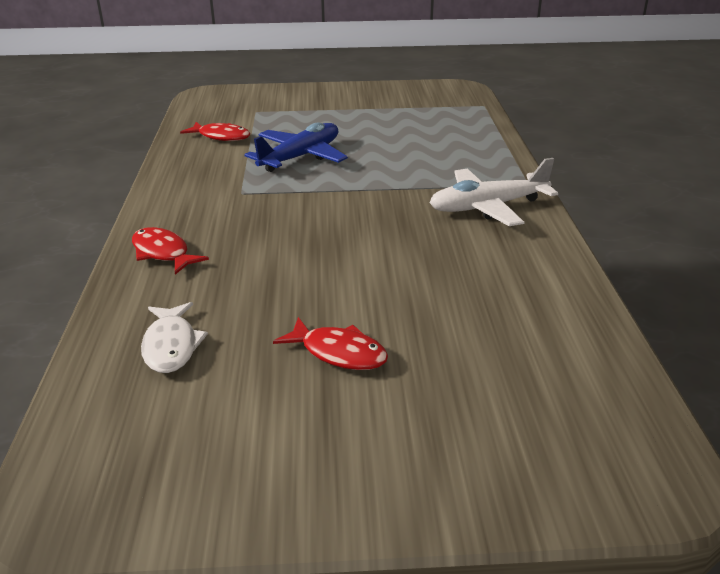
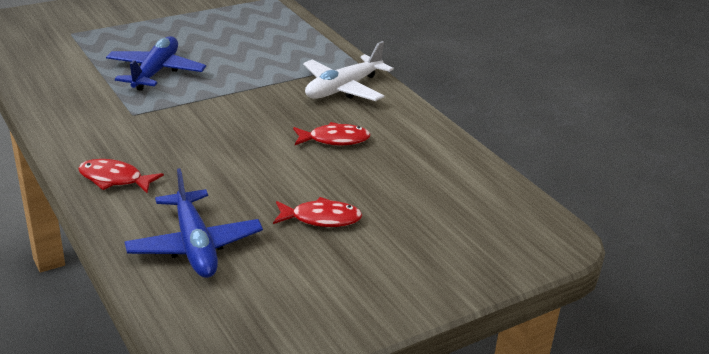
camera: 30 degrees left, 0 degrees up
white fish [141,302,208,373] -> blue plane [125,168,263,278]
red fish [180,122,250,141] -> red fish moved to [293,122,371,146]

